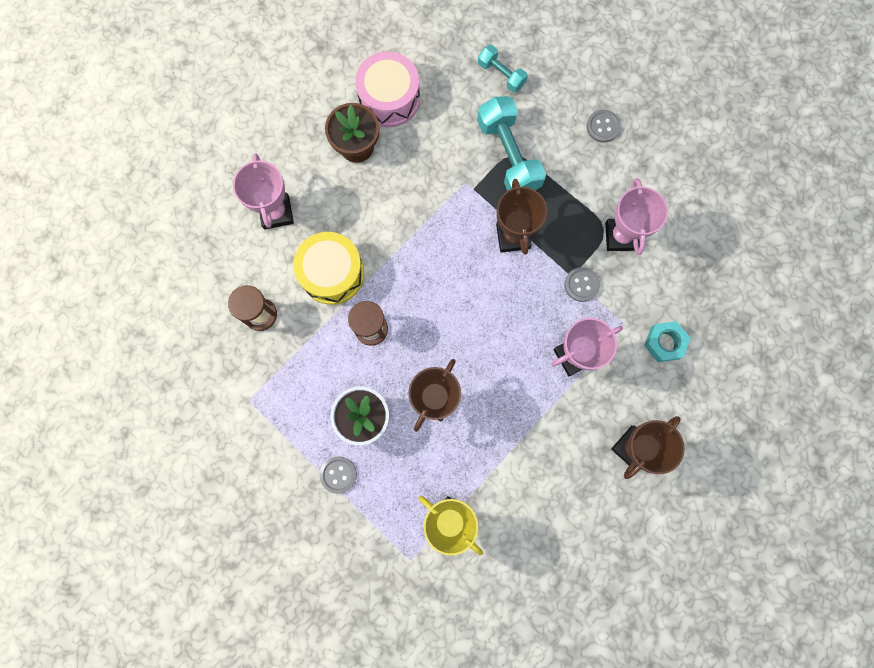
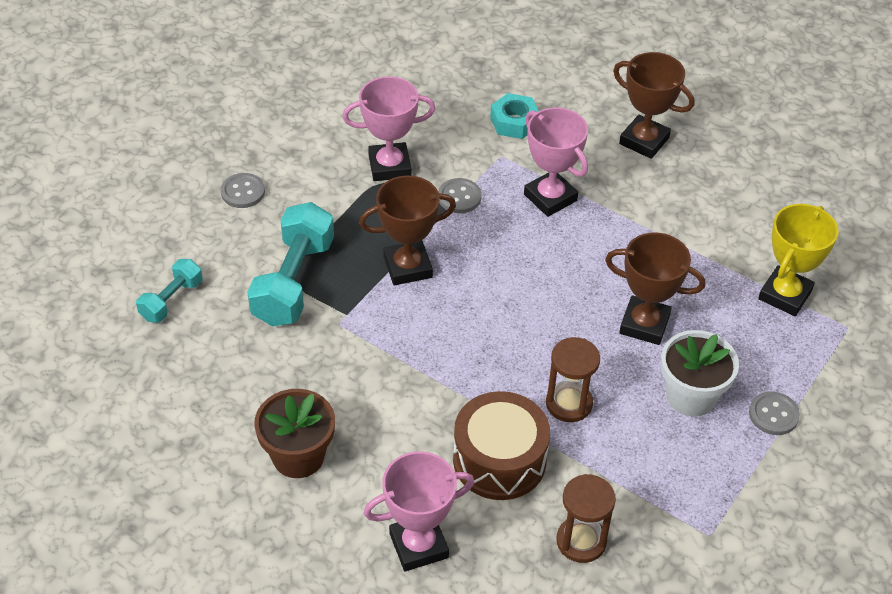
camera: 100 degrees left, 30 degrees down
yellow drum [293,232,364,305] -> brown drum [453,391,550,500]
pink drum [355,52,420,127] -> none
turquoise dumbbell [477,96,546,191] -> turquoise dumbbell turned 45 degrees counterclockwise [247,202,334,327]

